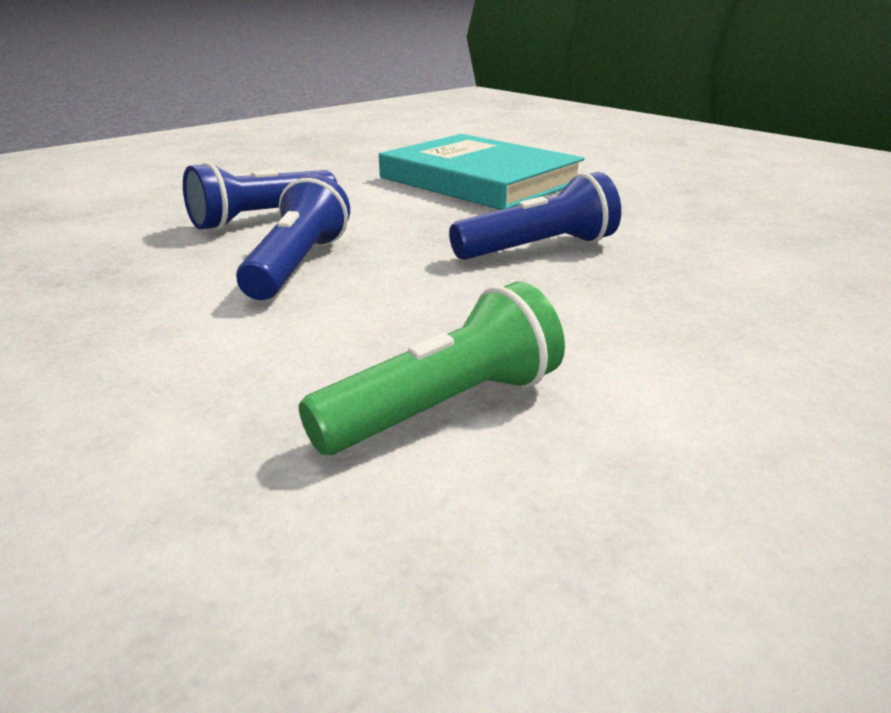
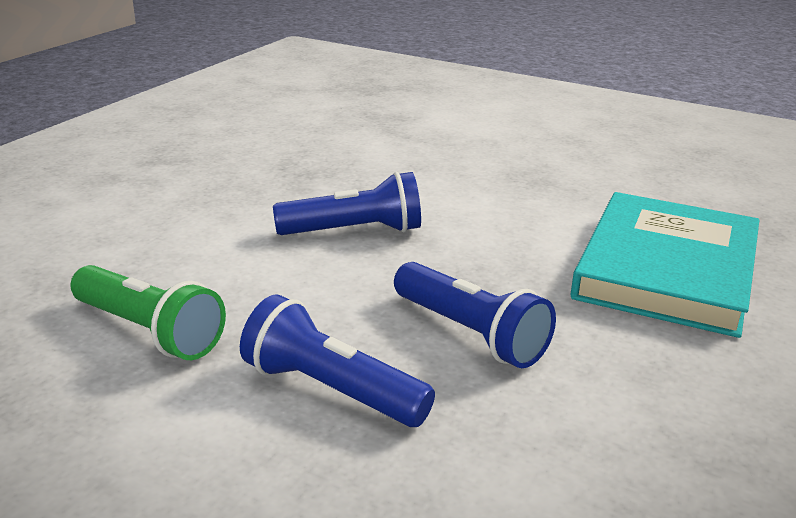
camera: 70 degrees right, 0 degrees up
blue flashlight [183,162,337,230] -> blue flashlight moved to [240,294,435,427]

